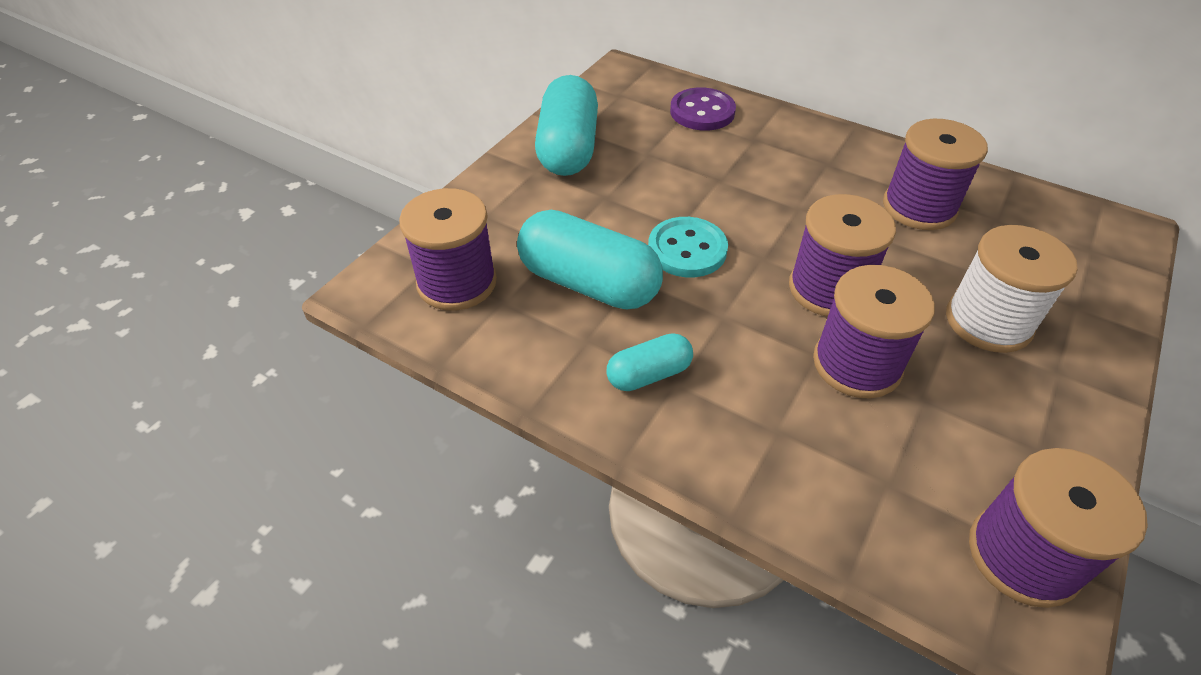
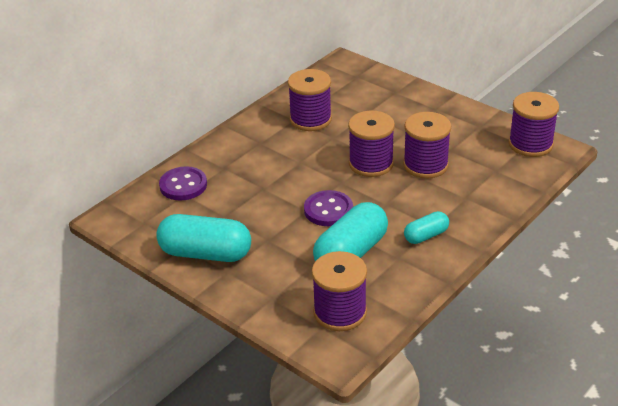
camera: 80 degrees left, 10 degrees down
turquoise capsule [607,333,693,391] -> turquoise capsule turned 75 degrees clockwise [404,211,449,244]
turquoise button [648,217,728,277] -> purple button [304,190,353,226]
white spool [946,225,1078,353] -> none

